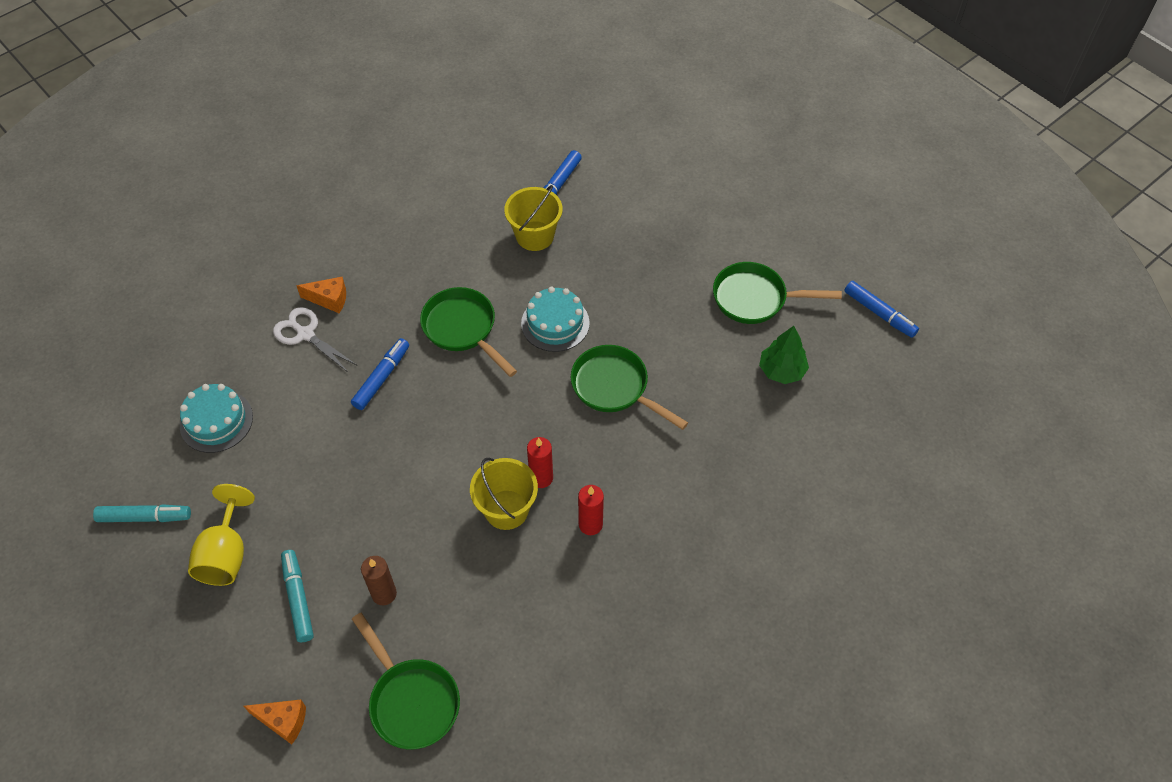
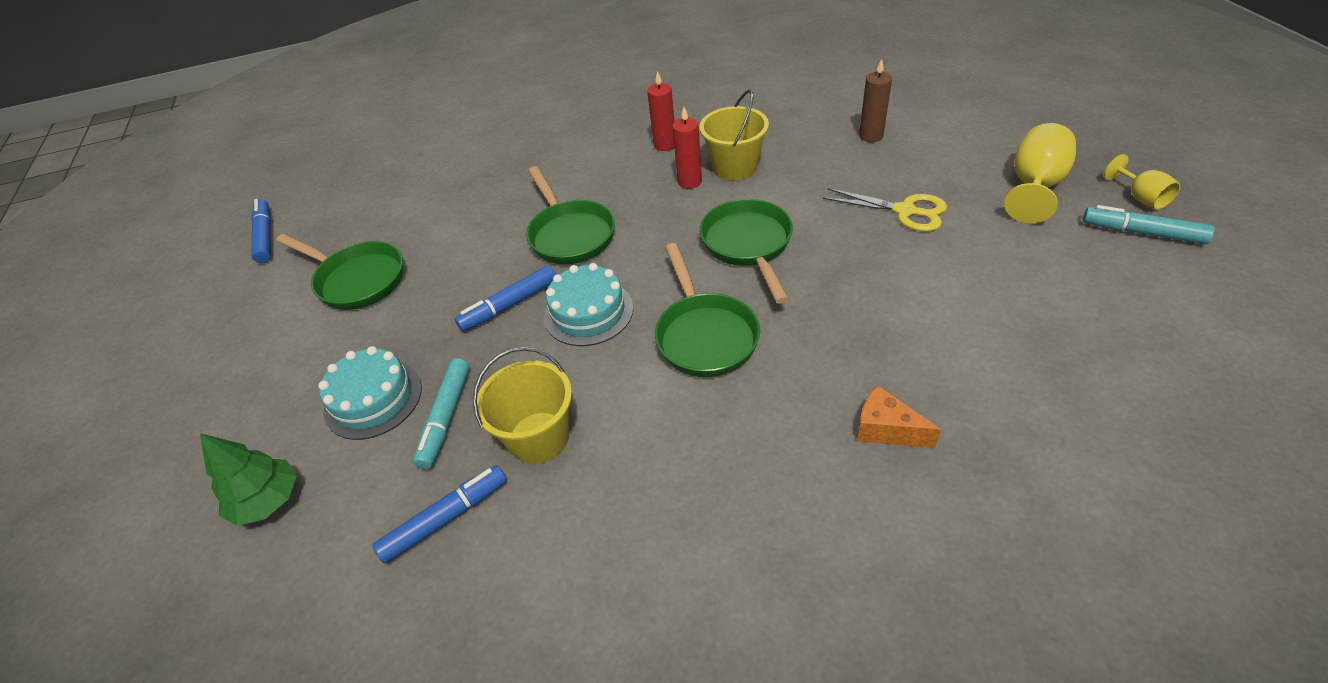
camera: 150 degrees left, 10 degrees down
turquoise cake [180,384,253,453] -> turquoise cake moved to [319,346,422,440]
orange cheese [244,700,306,745] -> none
white scissors [273,307,358,372] -> none
turquoise marker [281,550,314,642] -> turquoise marker moved to [413,358,470,469]
blue marker [351,338,409,410] -> blue marker moved to [455,266,556,331]
green pan [352,613,460,750] -> green pan moved to [700,199,793,304]
green tree [759,326,809,384] -> green tree moved to [200,433,297,526]
none -> yellow scissors [823,188,947,232]
none -> yellow goblet [1104,154,1180,210]

